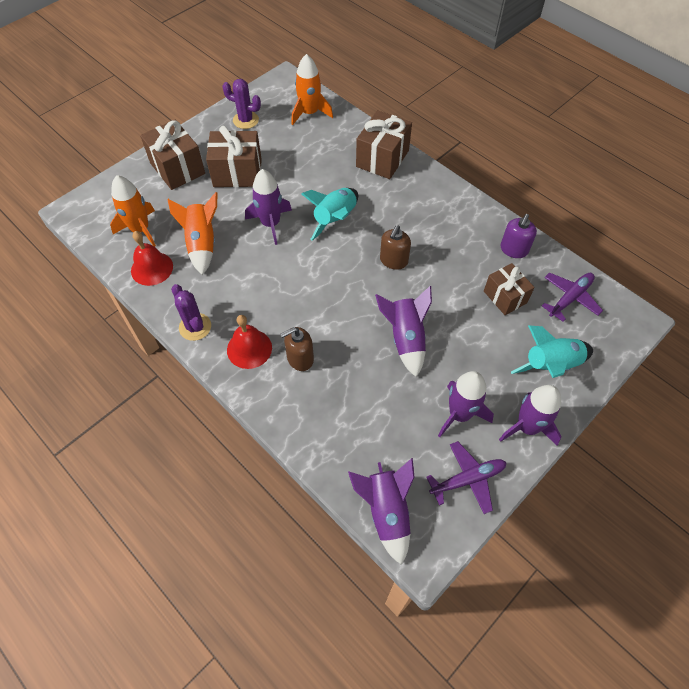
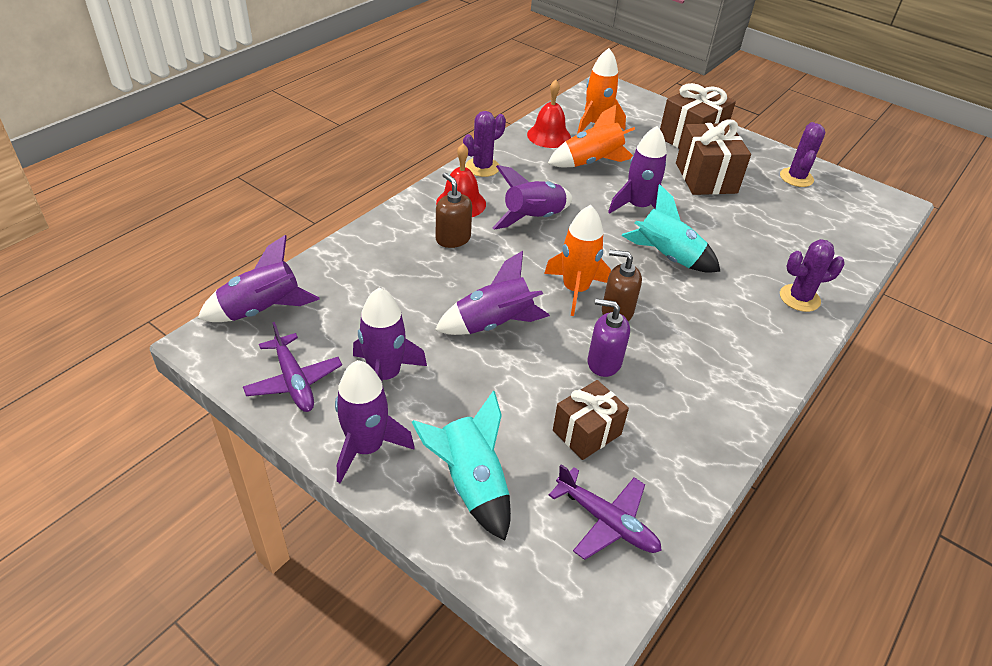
camera: 80 degrees right, 15 degrees down
orange rocket [291,54,333,125] -> orange rocket moved to [544,205,611,316]
brown gift [356,110,412,179] -> purple cactus [780,239,845,312]
purple soap dispenser [501,214,537,258] -> purple soap dispenser moved to [588,299,630,377]
none -> purple rocket [493,165,572,230]

